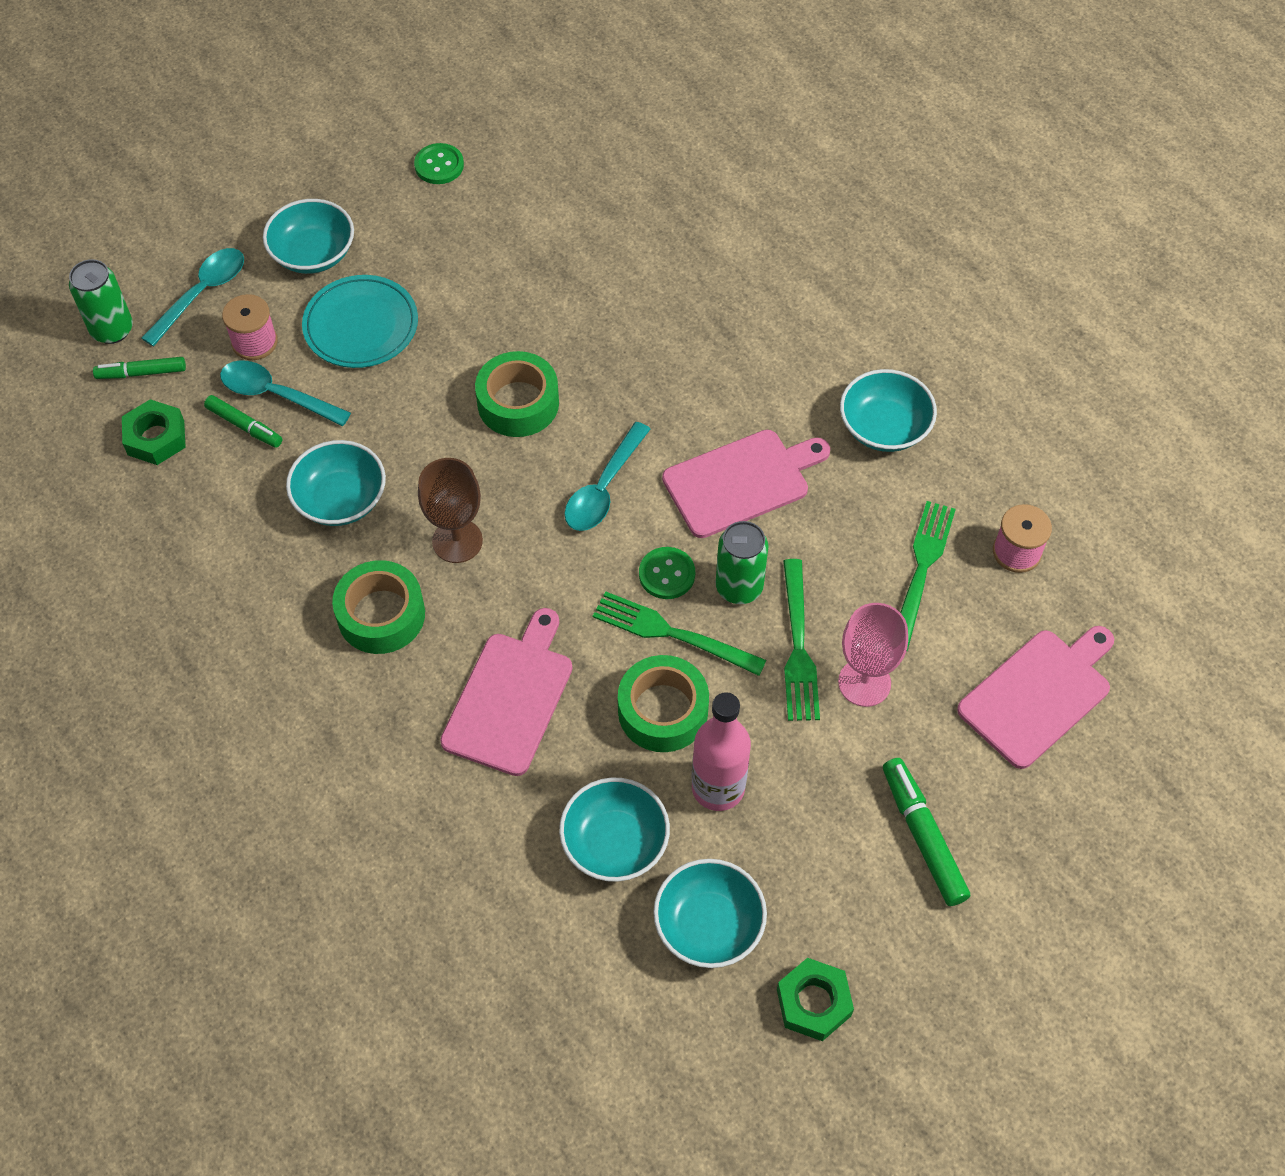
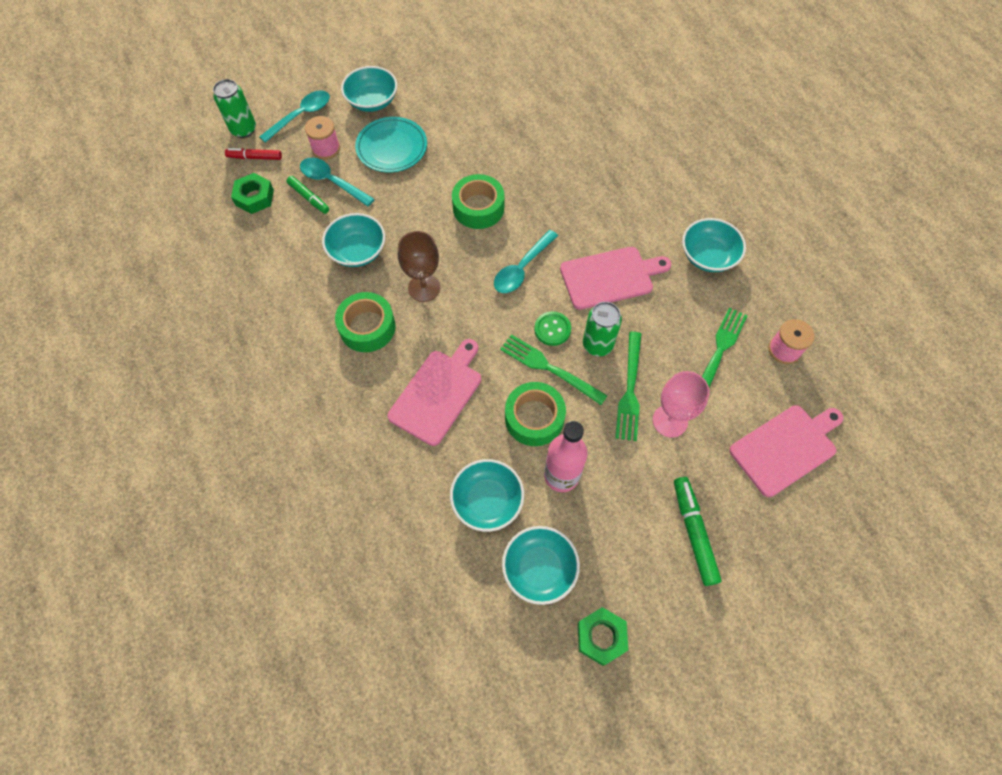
camera: 10 degrees right, 5 degrees up
green marker [93,357,186,379] -> red marker [225,148,282,160]
green button [414,143,464,184] -> none

